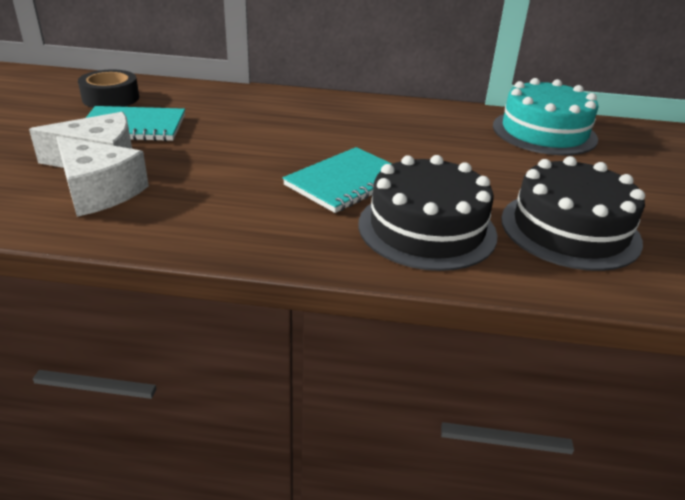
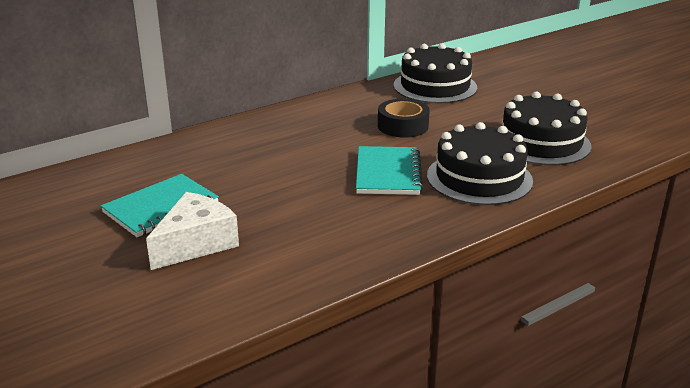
camera: 40 degrees left, 5 degrees down
white cheese [56,136,149,217] -> none
black tape [78,69,139,108] -> black tape moved to [378,99,430,138]
turquoise cake [493,78,598,155] -> black cake [394,43,477,103]

